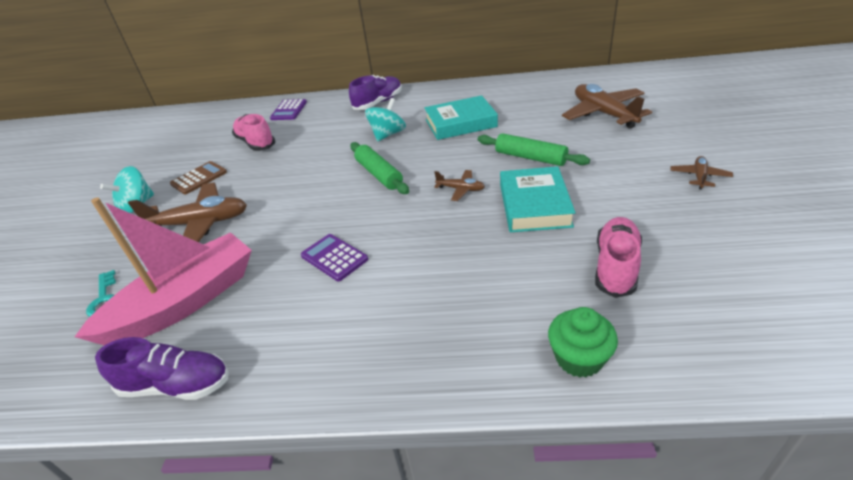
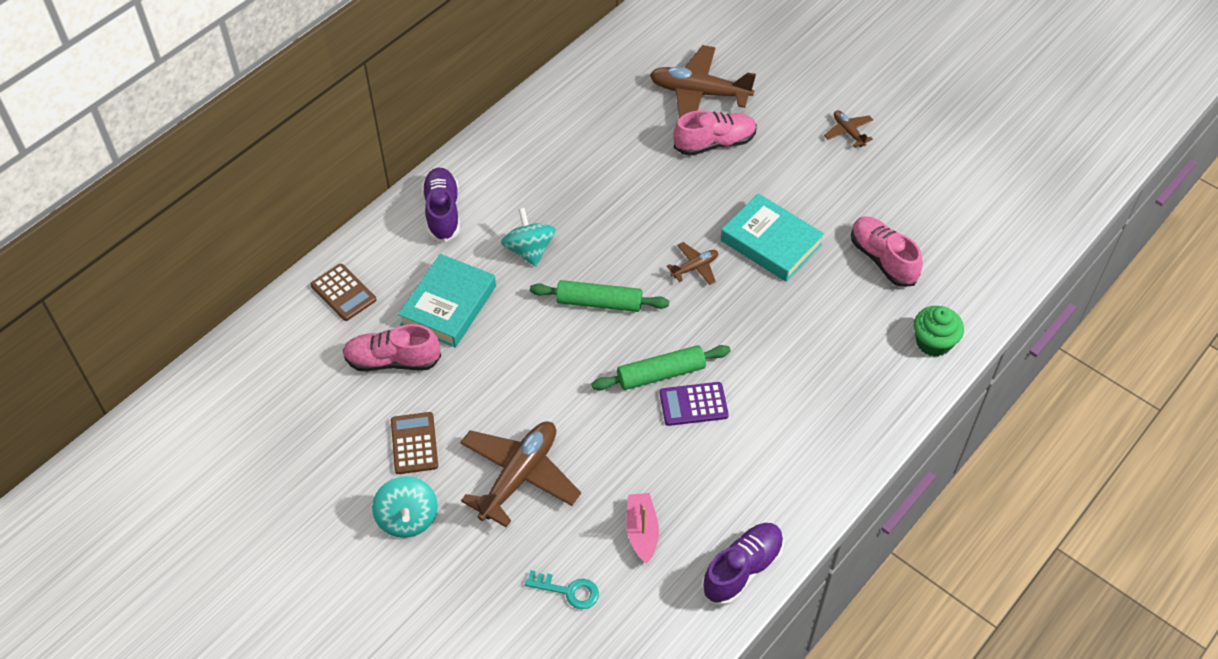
camera: 55 degrees left, 15 degrees up
pink boat [75,197,252,346] -> pink boat [626,493,659,564], size x0.45
purple calculator [270,99,307,120] -> brown calculator [310,264,376,321]
turquoise book [424,95,498,140] -> turquoise book moved to [398,254,496,348]
green rolling pin [478,133,590,166] -> green rolling pin moved to [591,345,731,390]
none -> pink shoe [673,110,757,156]

